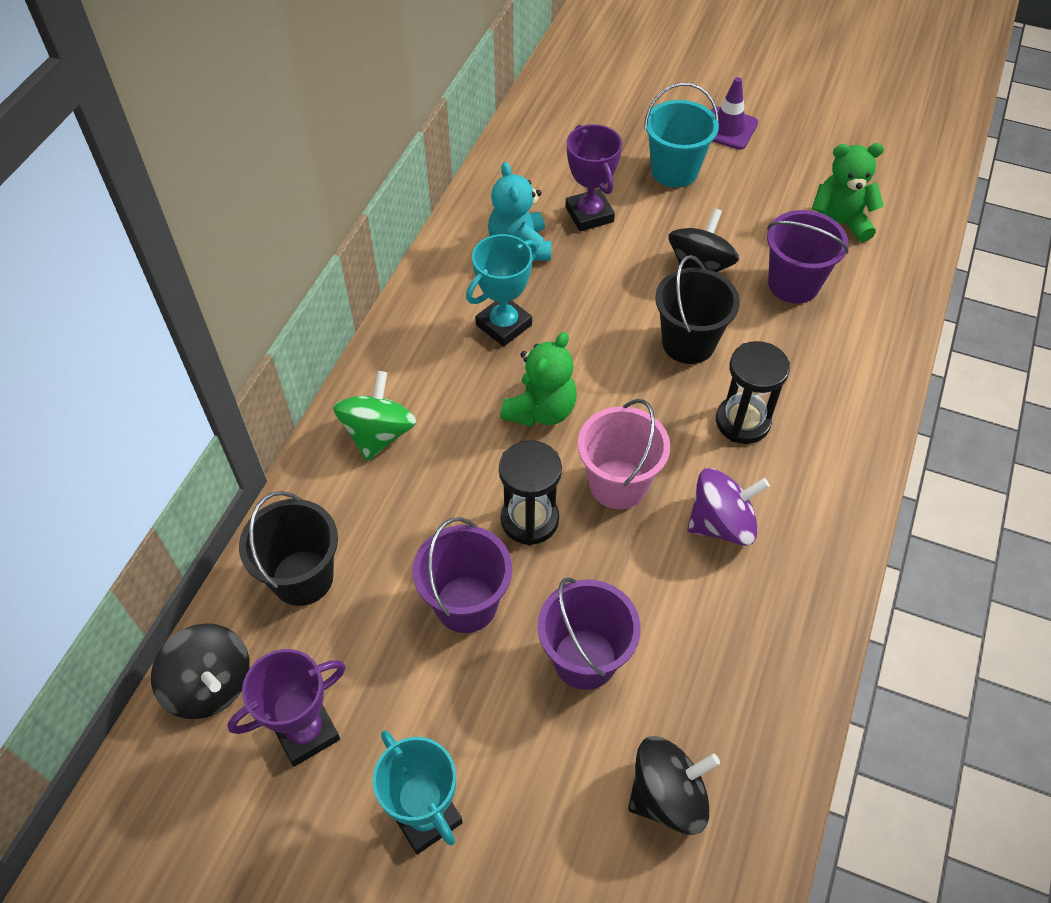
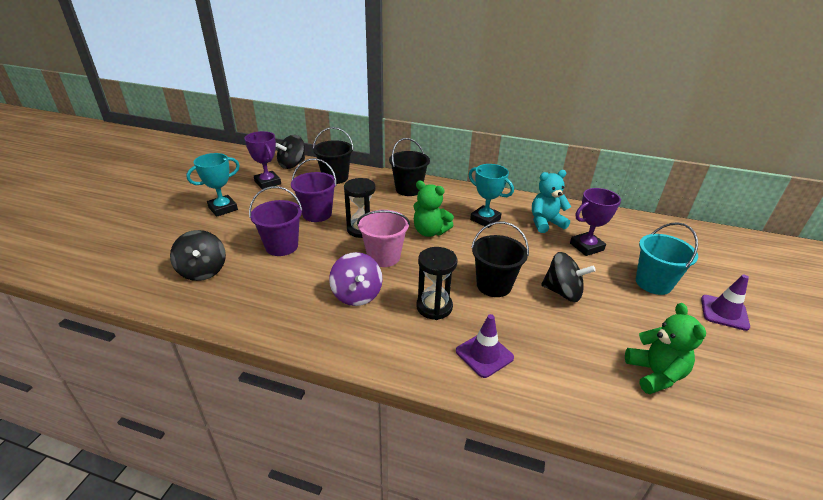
camera: 85 degrees right, 20 degrees down
green spinning top [333,371,416,461] -> black bucket [389,138,430,196]
purple bucket [767,210,849,304] -> none
none -> purple traffic cone [456,314,514,378]

